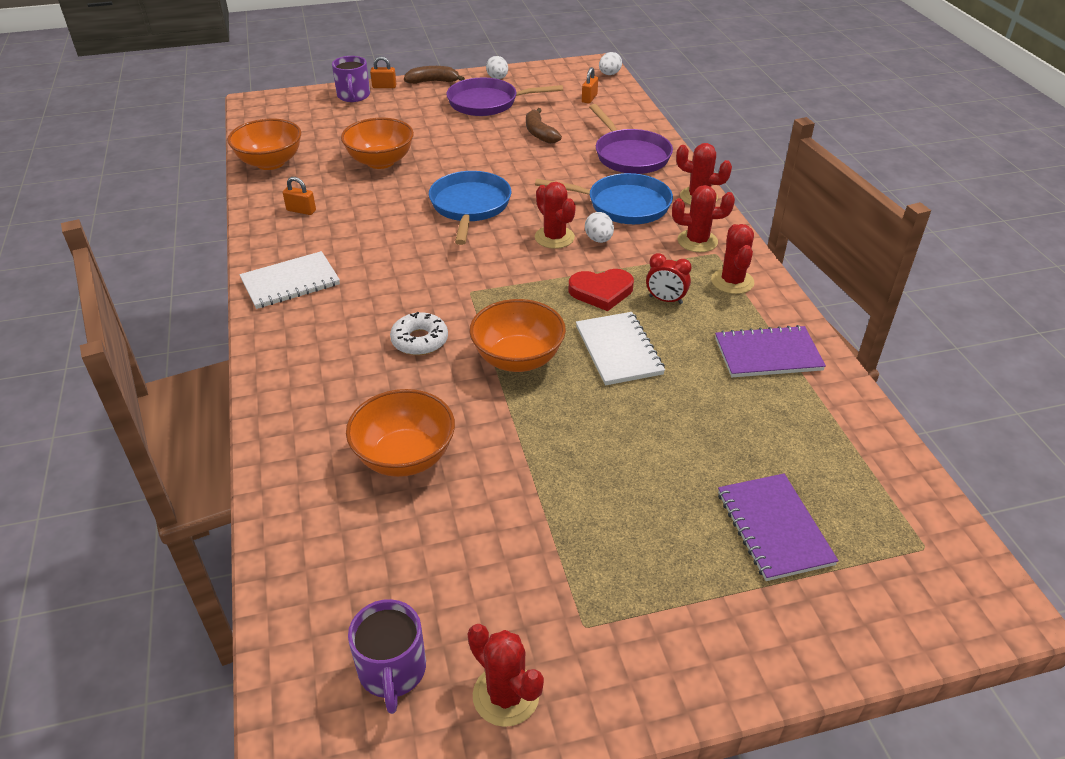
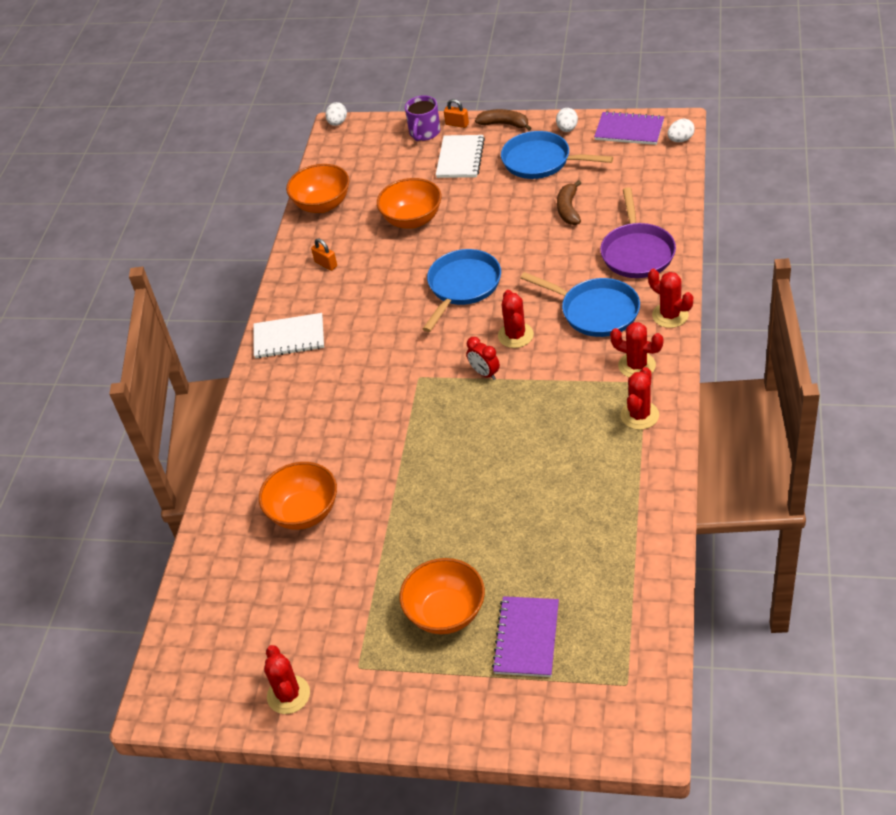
camera: 30 degrees right, 5 degrees up
purple mug [348,599,426,714] -> none
white donut [390,312,448,355] -> none
purple pan [446,78,563,116] -> blue pan [501,131,613,179]
orange bowl [469,299,566,372] -> orange bowl moved to [400,558,485,634]
red heart [568,269,634,311] -> none
white notebook [576,312,665,385] -> white notebook moved to [436,135,485,178]
orange padlock [582,67,598,104] -> none
white egg [585,212,614,243] -> white egg moved to [325,102,347,126]
red clock [646,253,692,304] -> red clock moved to [466,337,500,380]
purple notebook [715,325,826,377] -> purple notebook moved to [594,111,664,145]

